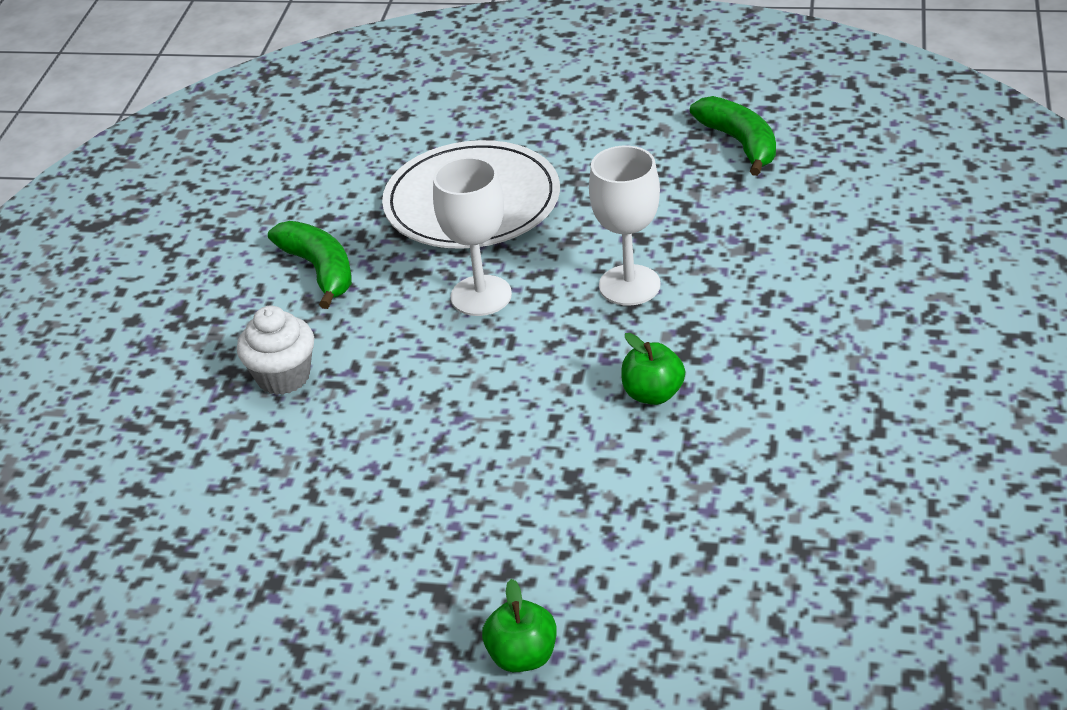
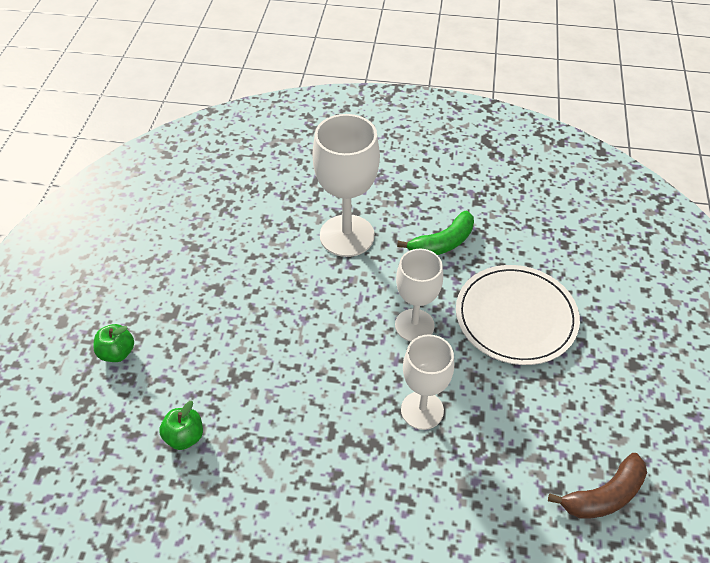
camera: 85 degrees right, 10 degrees up
white cupcake [237,306,314,395] -> white goblet [312,114,380,257]
green apple [621,333,685,405] -> green apple moved to [159,401,203,450]
green banana [690,96,776,176] -> brown banana [548,453,647,519]

